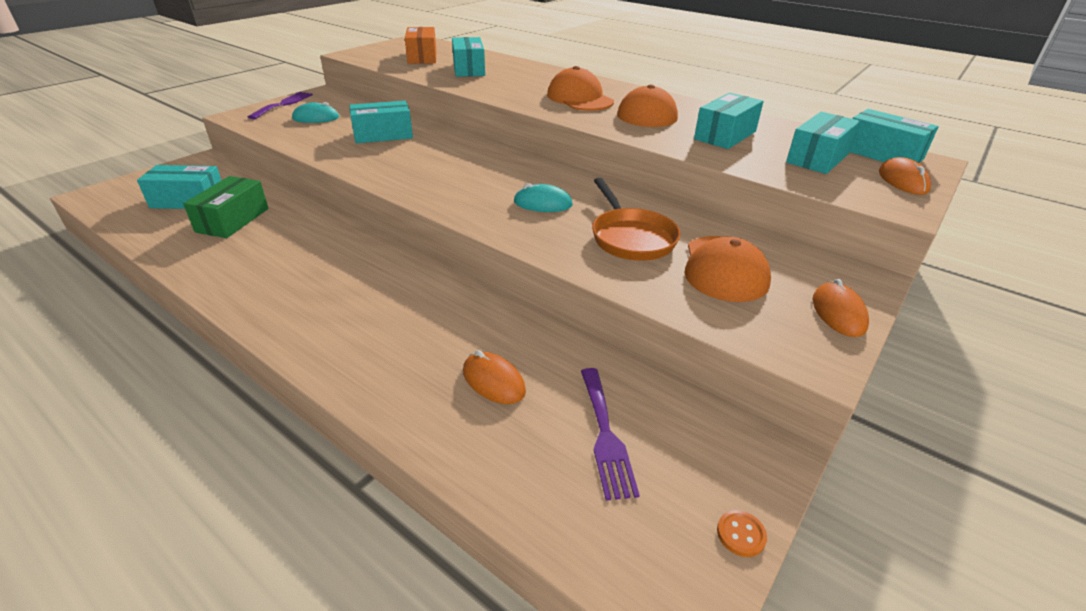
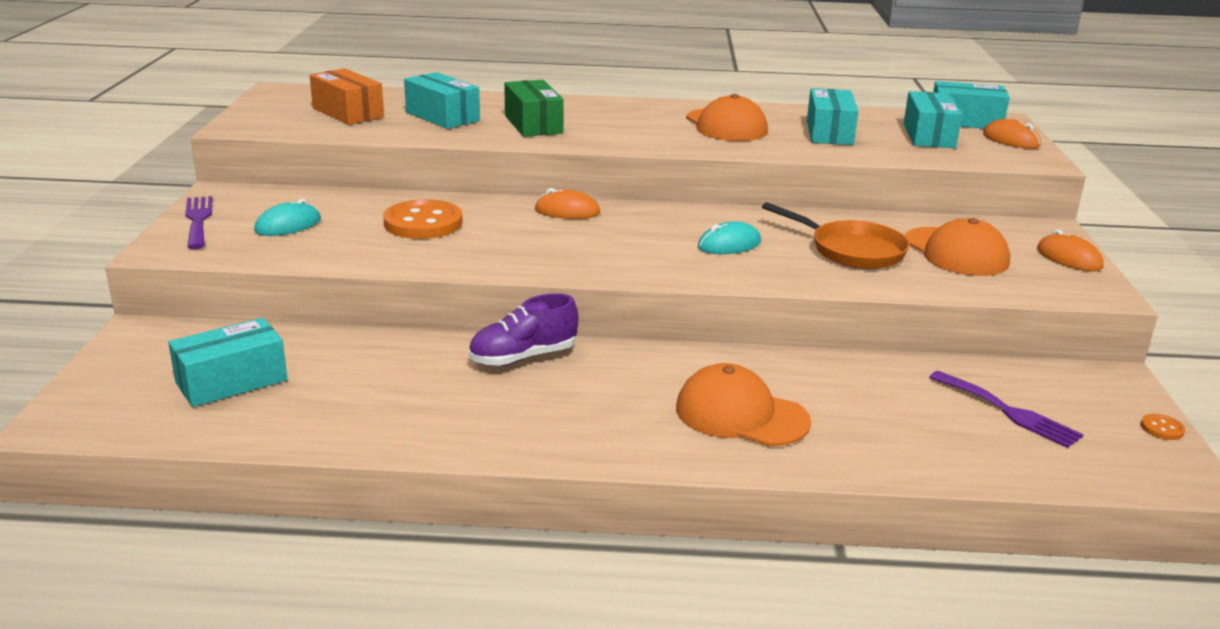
camera: 35 degrees left, 10 degrees down
green box [183,176,269,238] -> green box moved to [504,80,564,137]
turquoise box [349,101,413,143] -> orange button [383,199,463,239]
orange mouse [463,350,526,404] -> orange mouse moved to [535,188,600,219]
orange cap [547,66,614,111] -> orange cap moved to [676,363,811,447]
none -> purple shoe [469,293,579,366]

